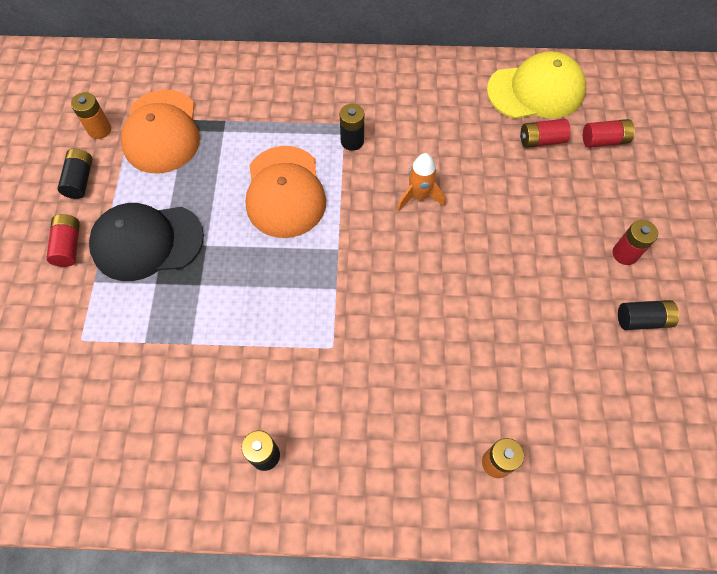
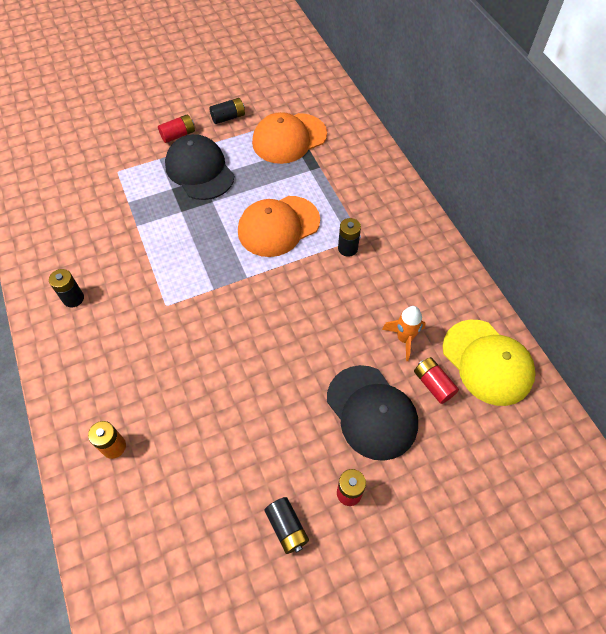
camera: 65 degrees right, 5 degrees down
orange battery [71,92,111,139] -> none
orange rocket [397,153,445,211] -> orange rocket moved to [382,306,426,361]
red battery [583,119,635,148] -> none
none -> black cap [327,365,418,461]

